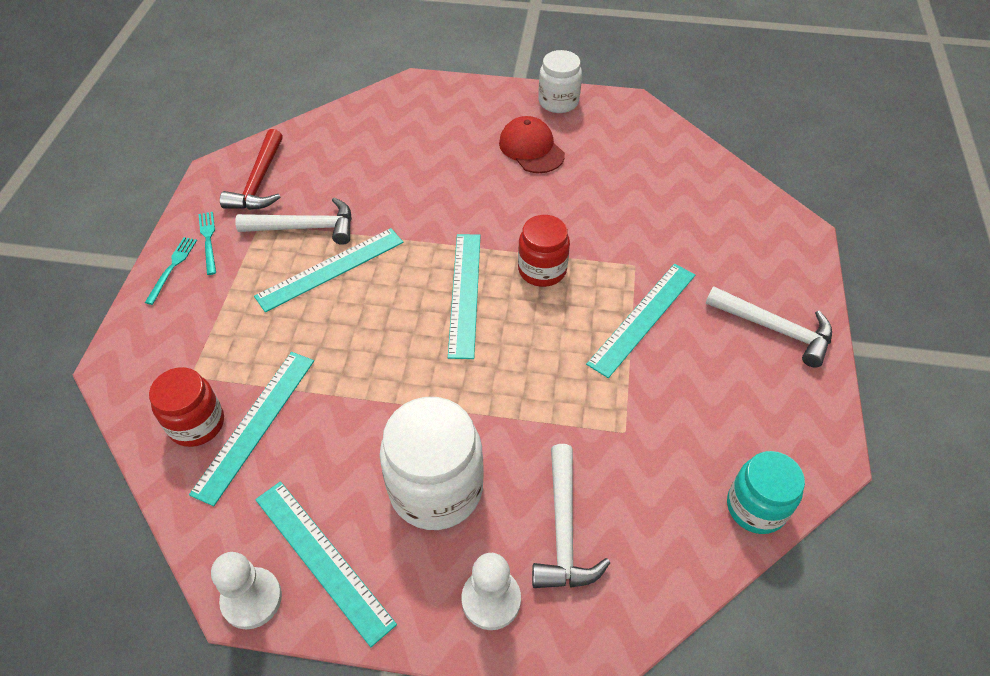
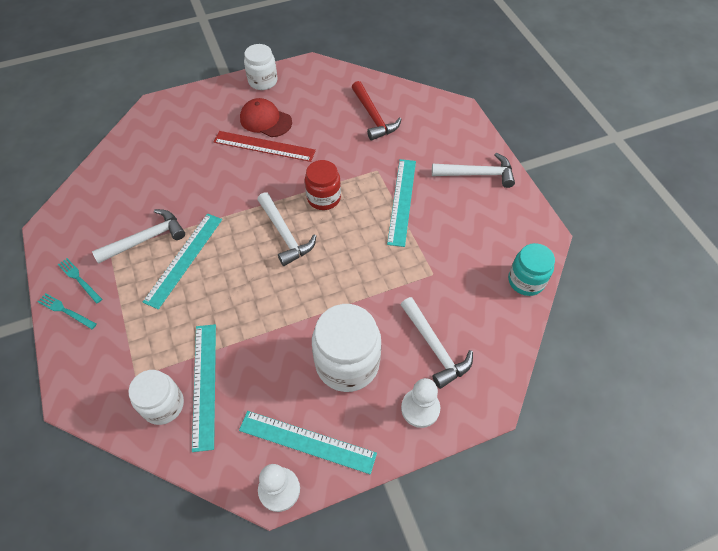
camera: 30 degrees left, 5 degrees up
turquoise fork [145,237,197,305] -> turquoise fork turned 45 degrees counterclockwise [38,293,97,329]
red jar [149,367,224,447] -> white jar [128,370,184,425]
red hammer [220,129,283,210] -> red hammer moved to [352,81,401,141]
turquoise ruler [448,234,481,359] -> white hammer [257,192,316,266]
none -> red ruler [214,131,316,162]

